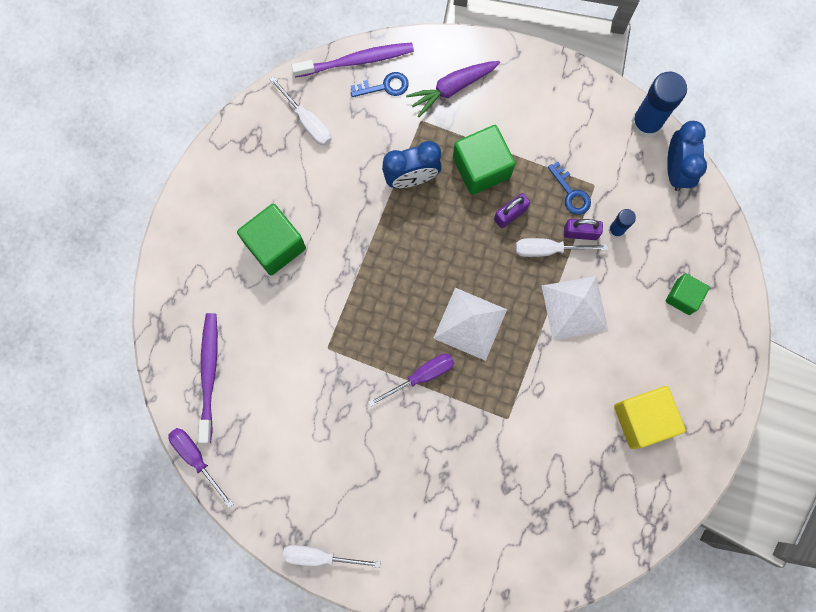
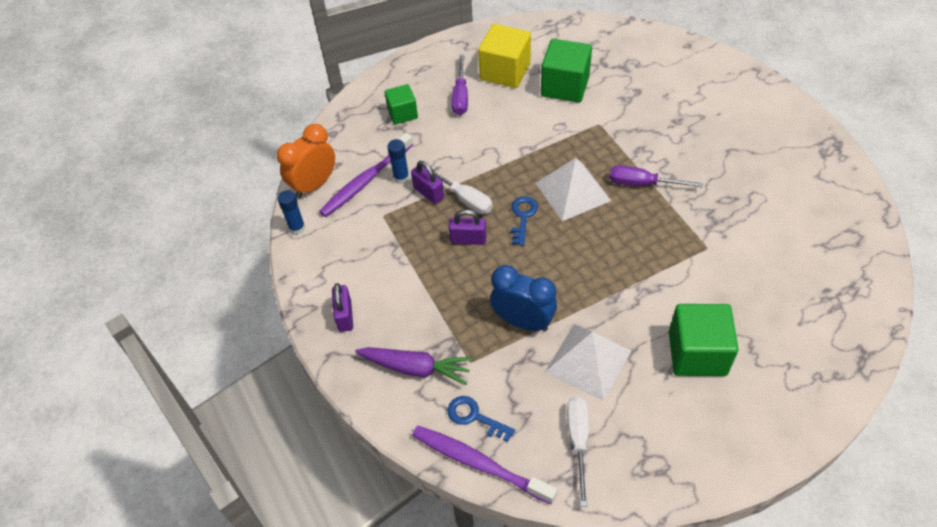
camera: 135 degrees left, 25 degrees down
purple screwdriver [169,428,233,508] -> purple screwdriver moved to [452,55,468,115]
purple toothbrush [198,313,218,444] -> purple toothbrush moved to [319,133,413,217]
white screwdriver [283,545,380,568] -> none
green cube [453,125,515,195] -> green cube moved to [541,39,592,103]
white pyramid [542,276,608,340] -> white pyramid moved to [545,324,631,401]
blue key [548,162,591,215] -> blue key moved to [511,196,538,246]
blue glue stick [631,72,687,138] -> blue glue stick [278,190,305,235], size x0.52
blue clock [667,121,707,191] -> orange clock [277,124,335,198]
none -> purple padlock [332,283,353,332]

